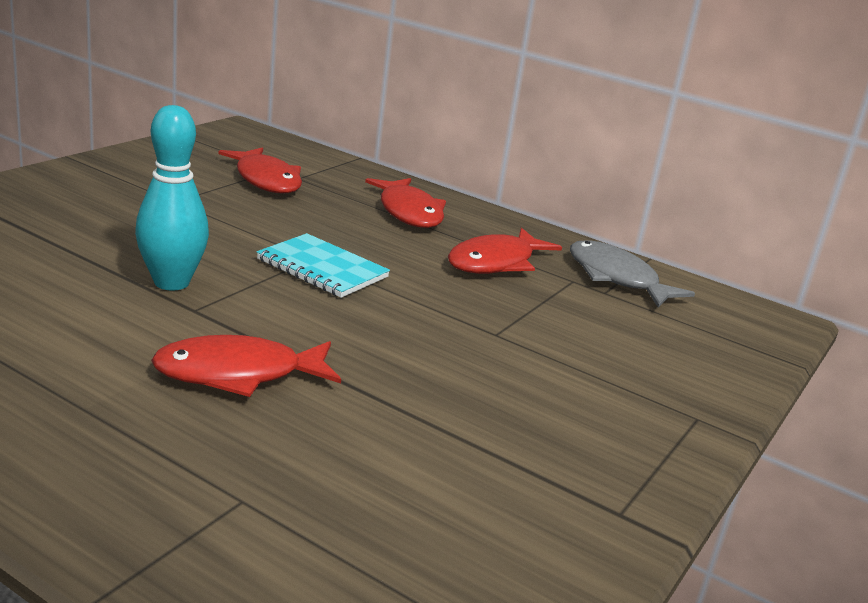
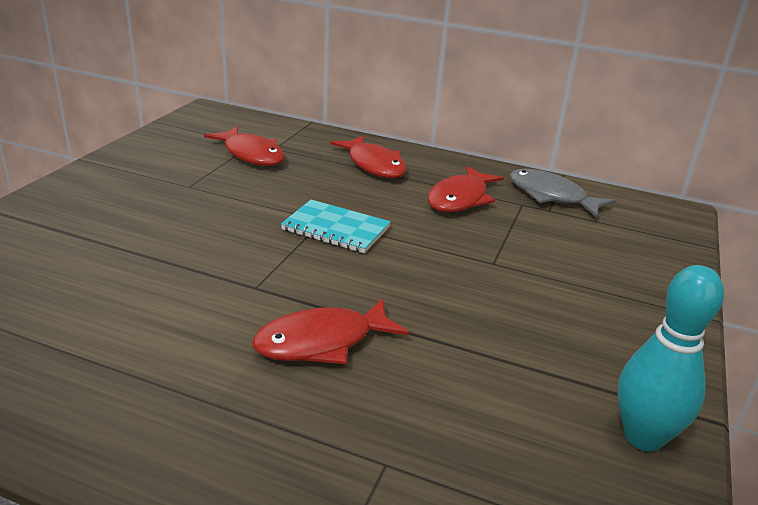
camera: 10 degrees left, 5 degrees up
turquoise bowling pin [135,105,209,290] -> turquoise bowling pin moved to [617,265,724,452]

